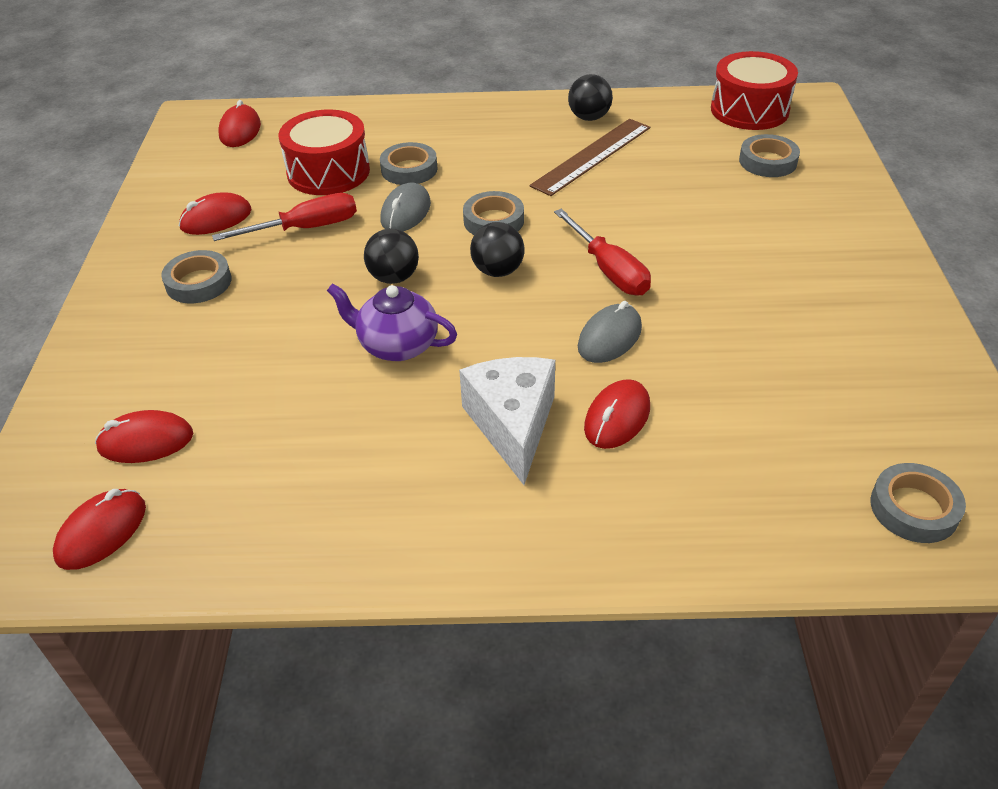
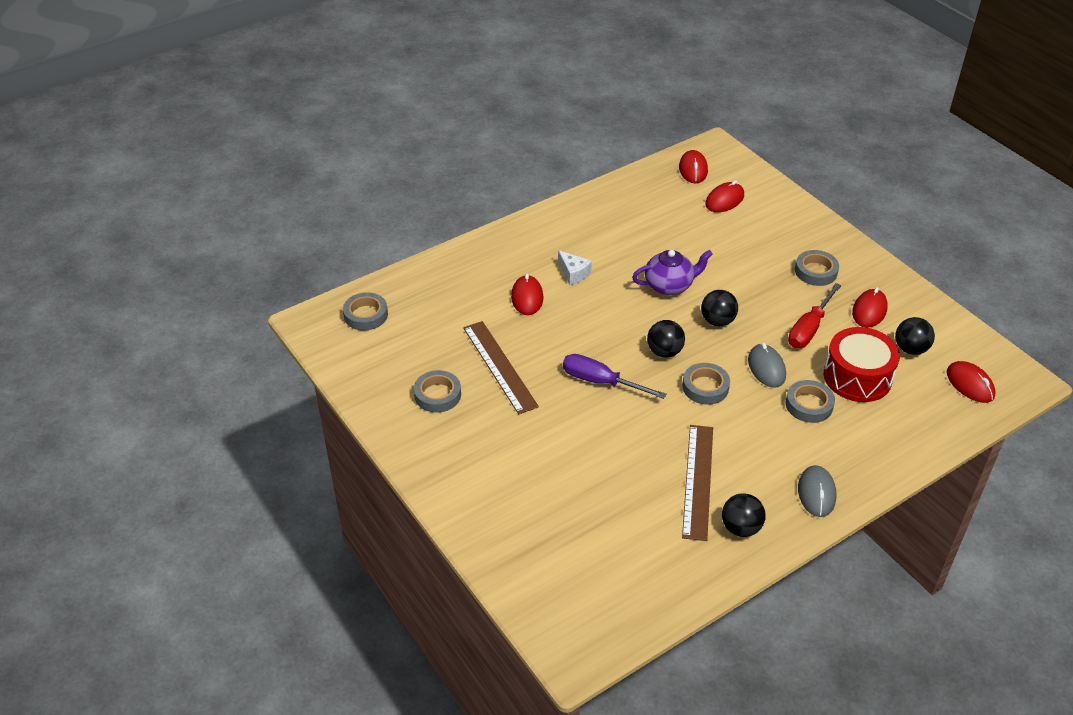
camera: 145 degrees right, 0 degrees up
white cheese [459,357,555,485] -> white cheese [558,250,592,285], size x0.55
red screwdriver [554,209,651,295] -> purple screwdriver [563,354,666,399]
grey mouse [578,301,642,363] -> grey mouse moved to [798,465,836,517]
red drum [711,51,798,130] -> none
grey tape [739,134,800,177] -> grey tape moved to [414,370,461,413]
none -> brown ruler [463,321,539,414]
none -> black ball [895,317,935,355]

